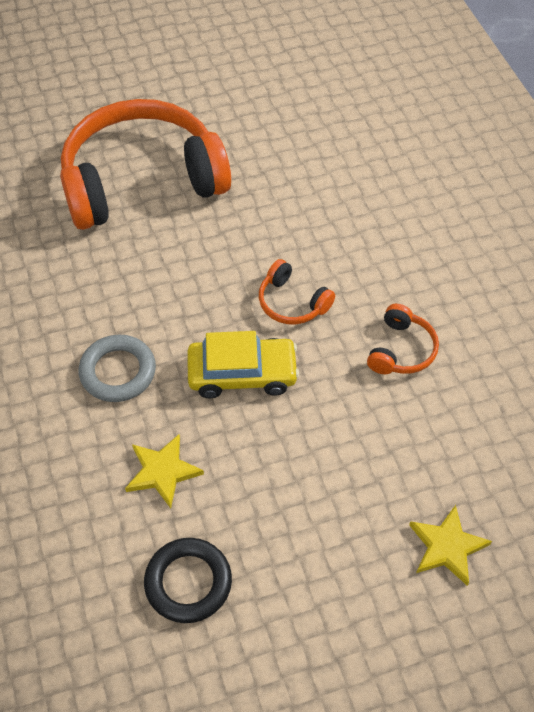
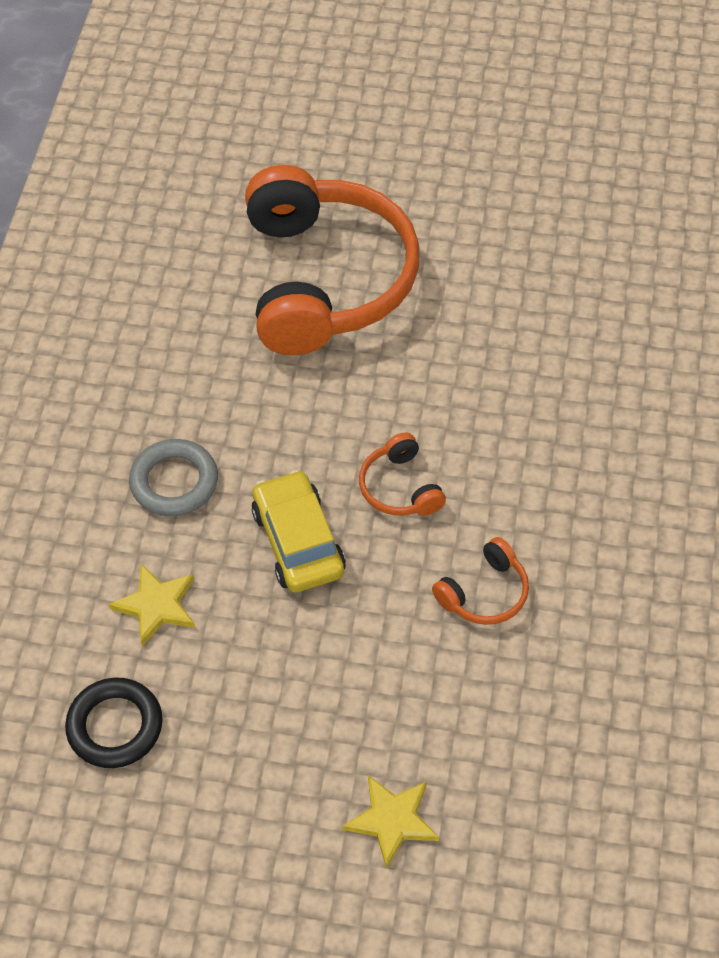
camera: 30 degrees right, 0 degrees up
orange headphones [60,99,231,230] -> orange headphones turned 75 degrees clockwise [245,165,419,355]
yellow car [187,331,299,398] -> yellow car turned 135 degrees counterclockwise [251,470,346,592]

